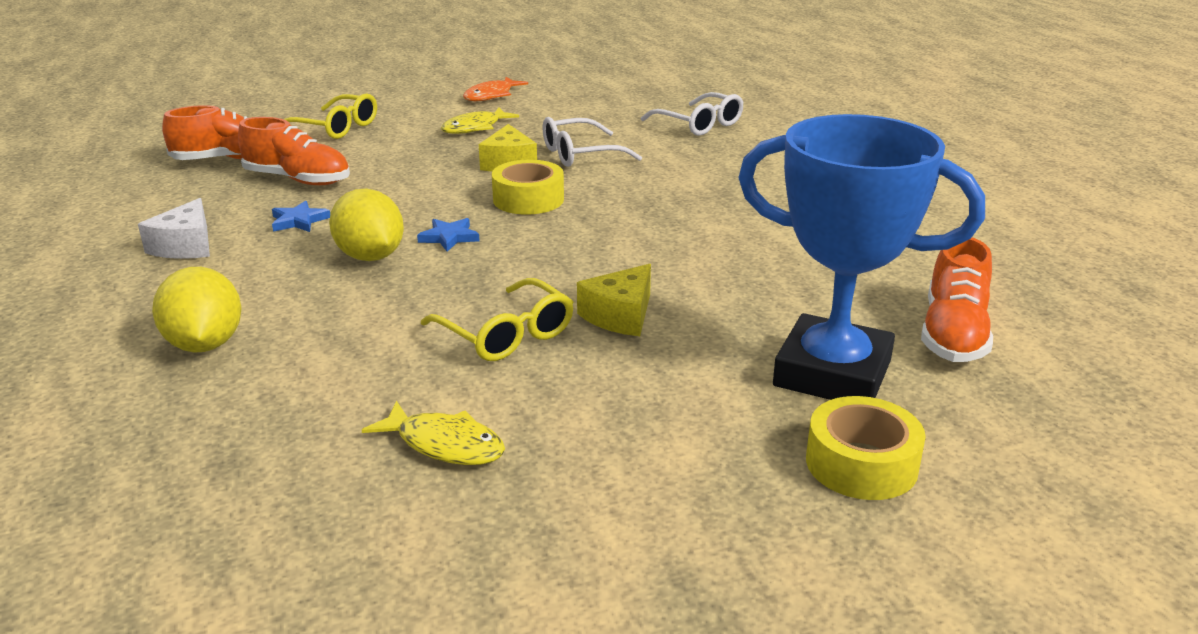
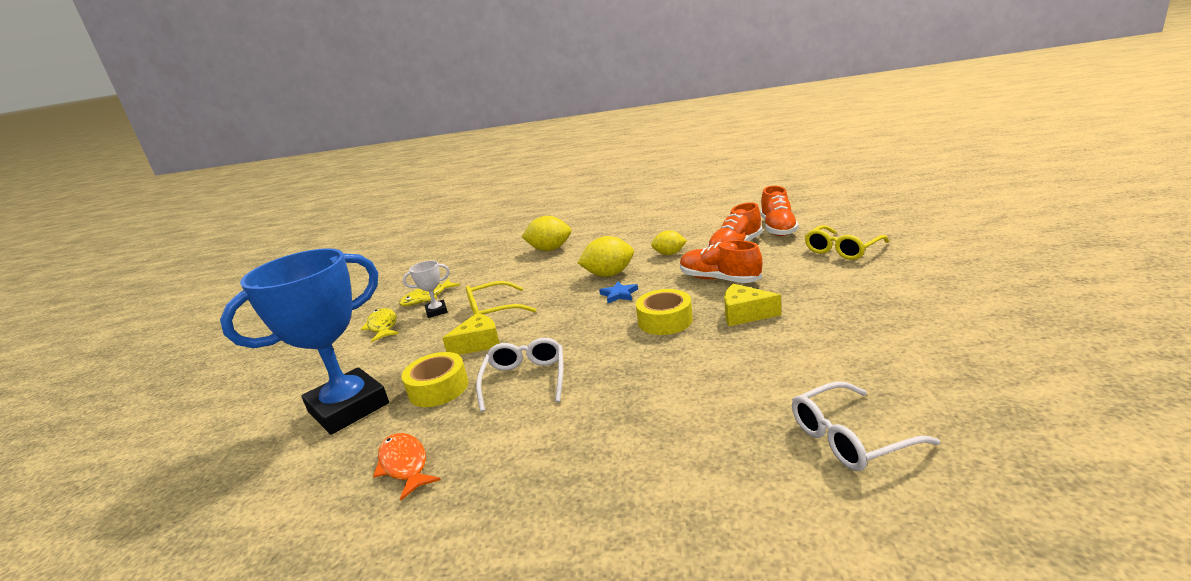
camera: 115 degrees right, 5 degrees down
white cheese [138,198,210,259] -> none
blue star [272,201,330,232] -> yellow lemon [651,230,687,255]
yellow fish [441,108,519,134] -> yellow fish moved to [361,308,399,342]
orange fish [463,77,528,101] -> orange fish moved to [373,433,441,501]
white glasses [543,117,642,167] -> white glasses moved to [476,338,563,412]
yellow cheese [577,264,651,336] -> yellow cheese turned 90 degrees clockwise [442,313,500,355]
yellow tape [806,396,926,500] -> yellow tape moved to [402,352,468,407]
orange shoe [921,238,993,362] -> orange shoe moved to [680,240,763,283]
none -> white trophy [403,261,450,318]

